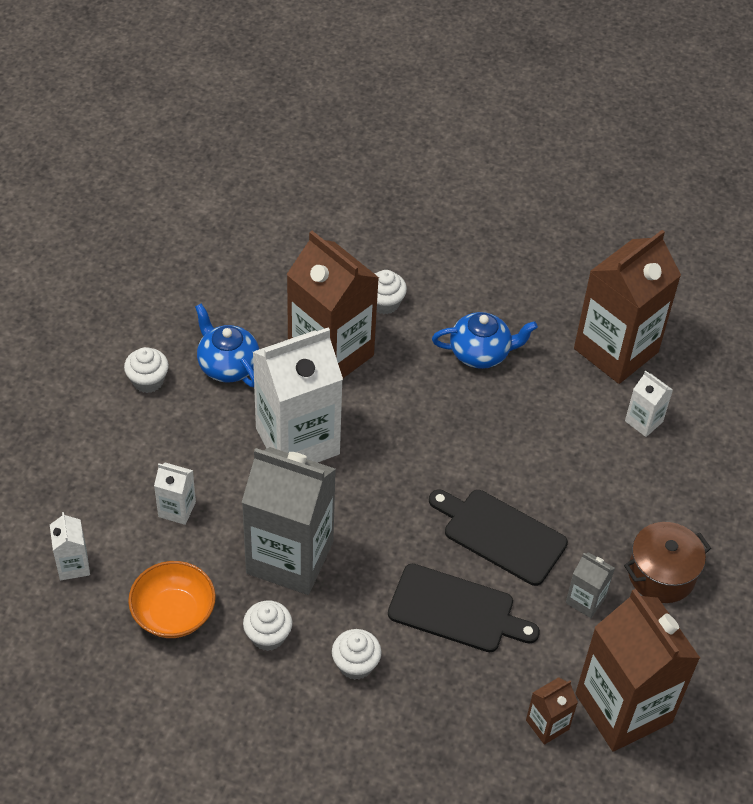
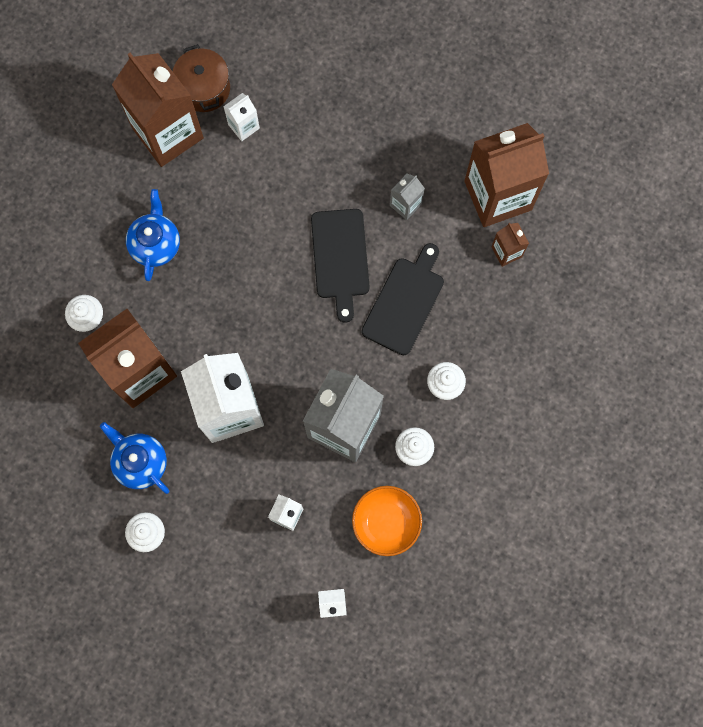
camera: 80 degrees left, 25 degrees up
blue teapot [195,304,259,387] -> blue teapot turned 75 degrees clockwise [100,422,169,494]
black cutting board [429,490,568,586] -> black cutting board turned 45 degrees counterclockwise [311,209,370,323]
brown pot [624,522,711,603] -> brown pot moved to [173,44,230,112]

